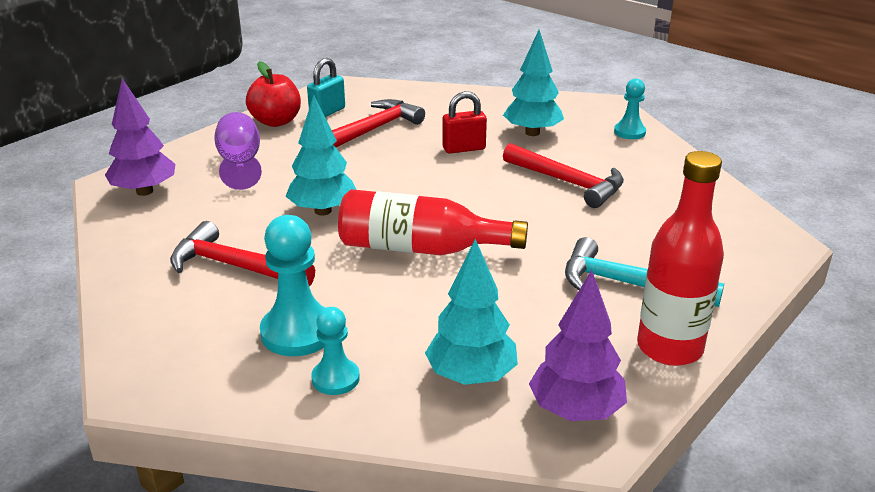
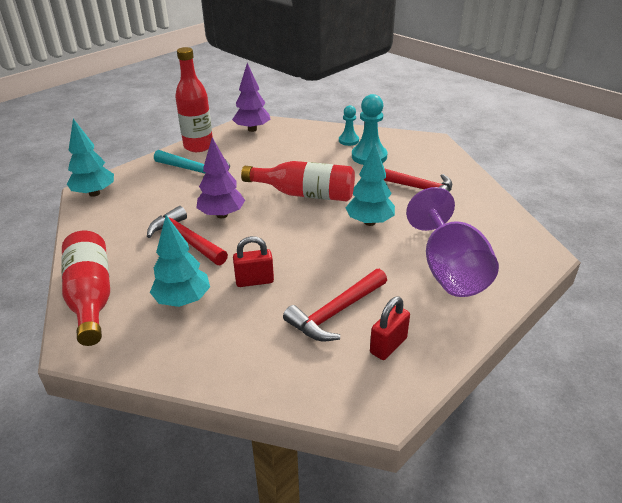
camera: 175 degrees left, 5 degrees up
purple tree [105,78,175,196] -> purple tree moved to [197,137,245,218]
purple goblet [214,112,262,190] -> purple goblet [406,187,499,297], size x1.58
red apple [246,61,301,127] -> none
turquoise padlock [307,58,345,117] -> red padlock [370,297,410,360]
turquoise tree [425,239,518,385] -> turquoise tree moved to [67,119,114,197]
turquoise pawn [614,79,646,139] -> red bottle [61,231,110,346]

